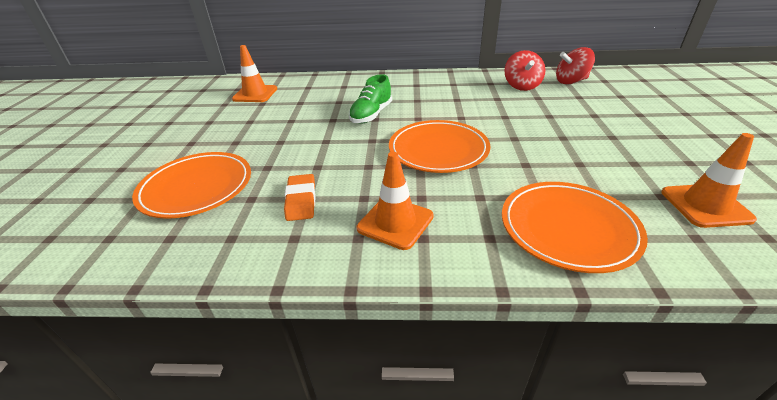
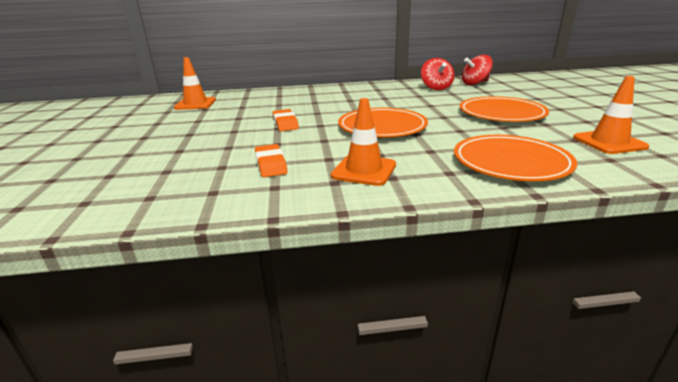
camera: 10 degrees left, 10 degrees down
orange plate [132,152,251,219] -> orange plate moved to [459,96,549,122]
green shoe [349,74,392,124] -> none
none -> orange eraser [273,109,299,131]

